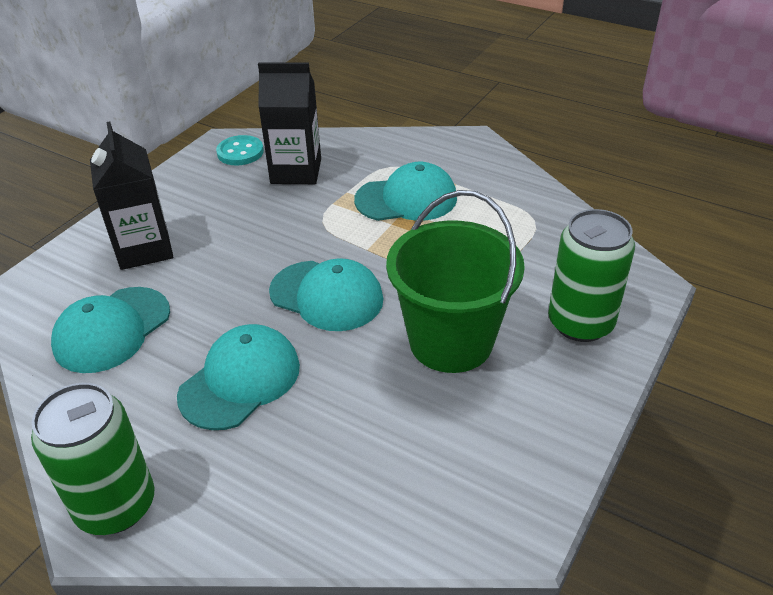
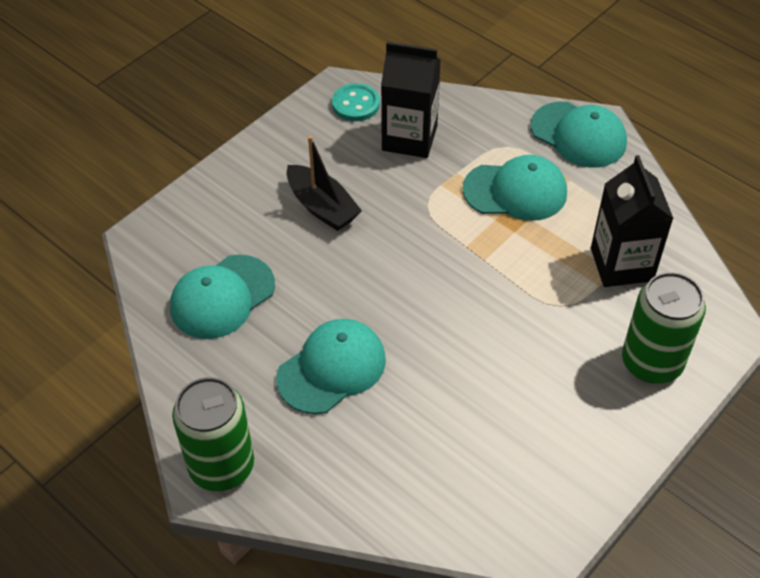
camera: 10 degrees right, 10 degrees up
black carton [90,122,173,270] -> black carton moved to [591,155,674,287]
turquoise cap [269,258,383,331] -> turquoise cap moved to [530,102,627,167]
green bucket [386,190,525,373] -> none
none -> black boat [286,136,362,231]

